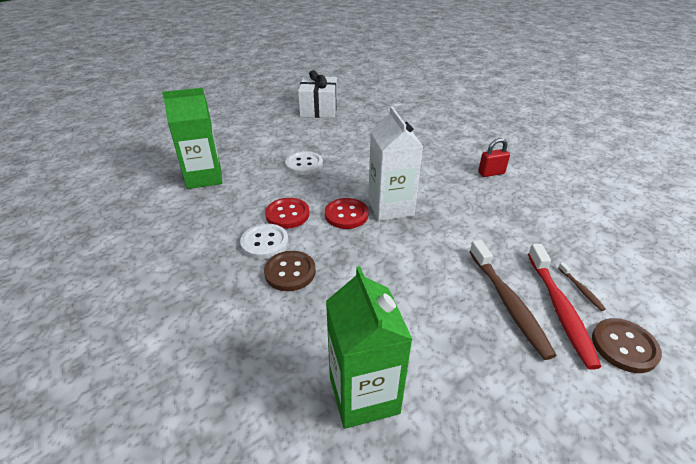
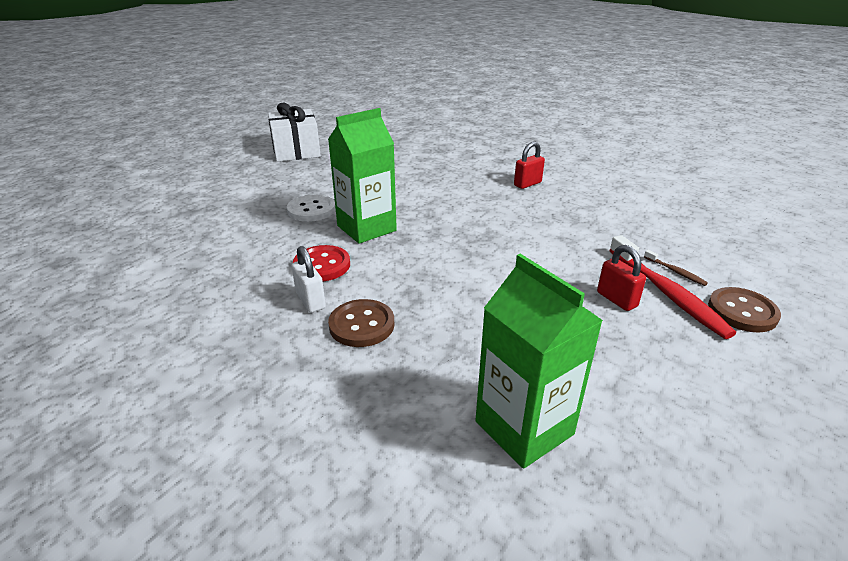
camera: 20 degrees left, 5 degrees down
green carton [162,88,222,189] -> green carton moved to [328,108,397,244]
white button [240,224,289,259] -> white padlock [292,246,326,313]
red button [325,198,368,229] -> none
white carton [368,106,423,221] -> none
brown toothbrush [469,240,557,360] -> red padlock [597,245,646,311]

